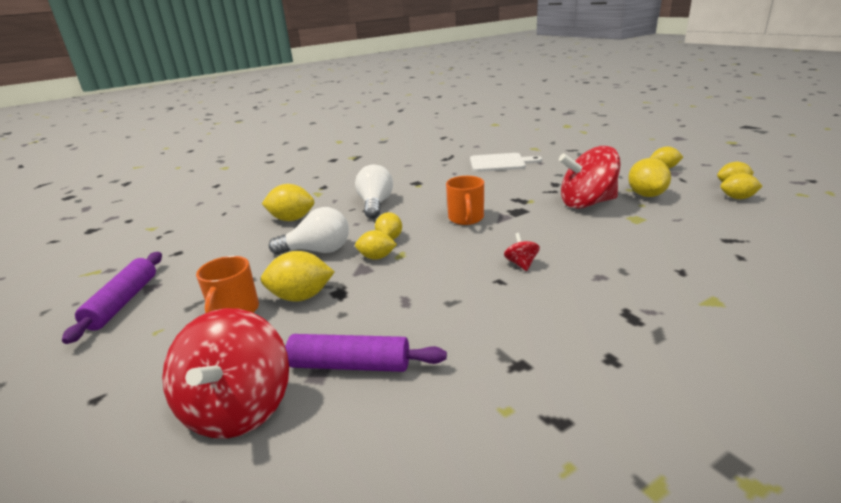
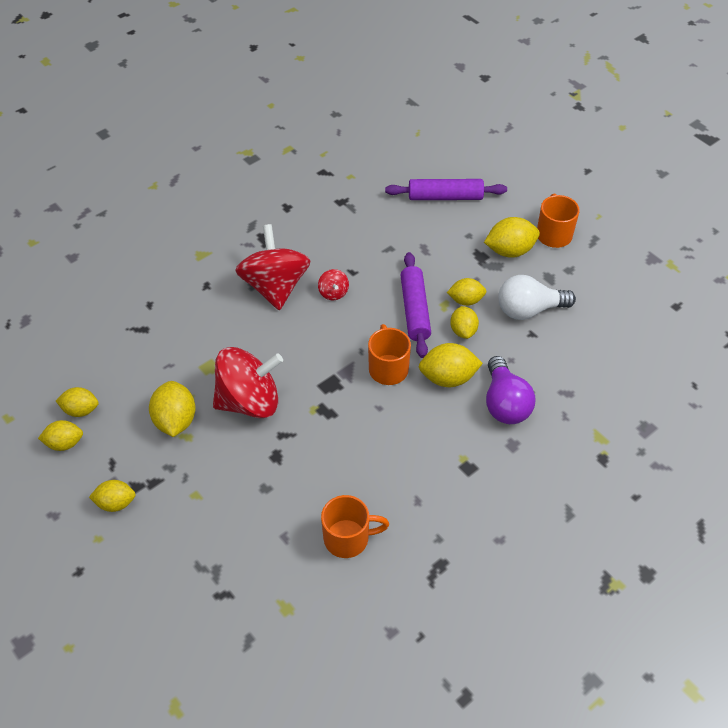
camera: 170 degrees right, 25 degrees up
purple rolling pin [62,252,162,344] -> purple rolling pin moved to [400,252,431,358]
red spinning top [162,308,289,439] -> red spinning top moved to [235,224,310,310]
yellow lemon [262,184,314,221] -> yellow lemon moved to [419,343,483,387]
white light bulb [355,165,393,219] -> purple light bulb [486,356,535,424]
white cutting board [470,153,542,172] -> orange mug [321,495,389,558]

